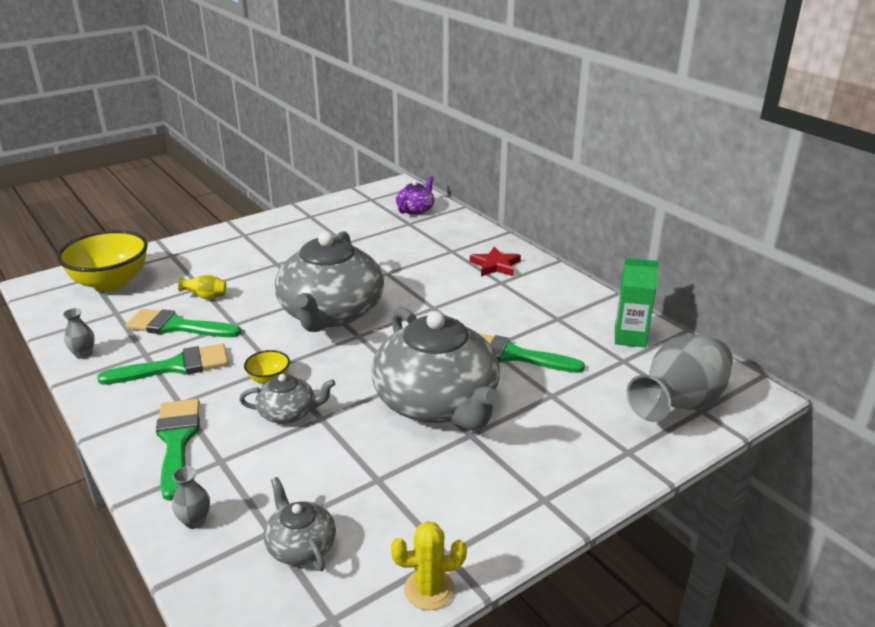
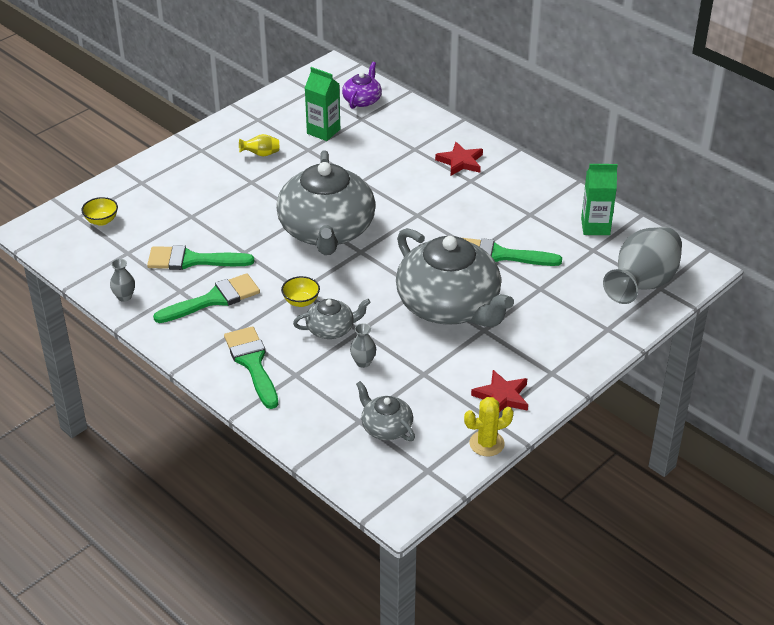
camera: 10 degrees left, 10 degrees up
yellow bowl [57,230,148,292] -> yellow bowl [81,197,118,226], size x0.44
grey vase [172,466,210,529] -> grey vase moved to [350,323,376,368]
yellow vase [178,274,226,299] -> yellow vase moved to [239,134,279,156]
none -> green carton [305,67,340,141]
none -> red star [471,370,528,412]

